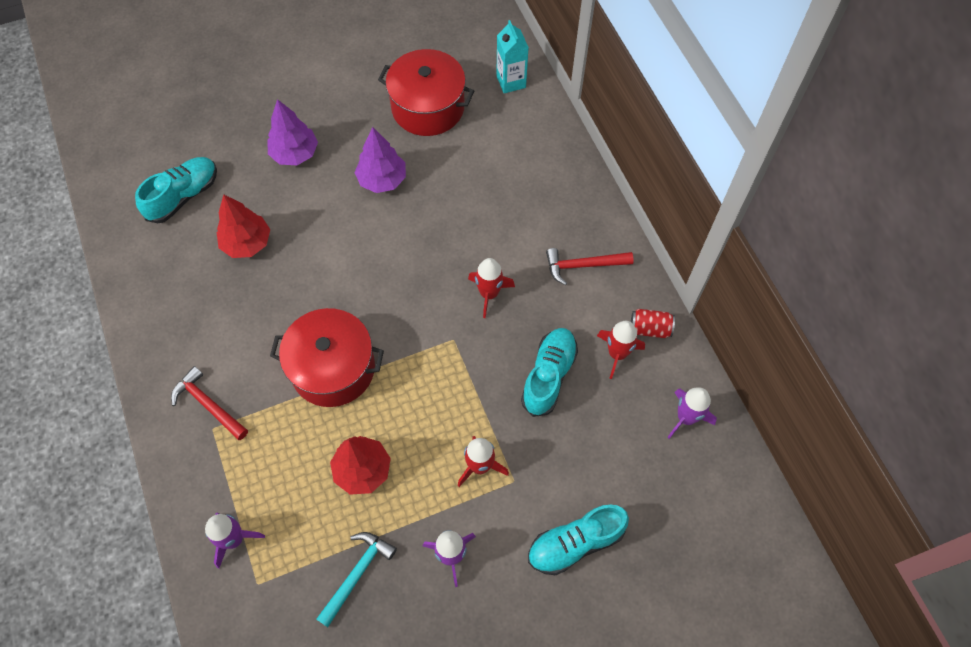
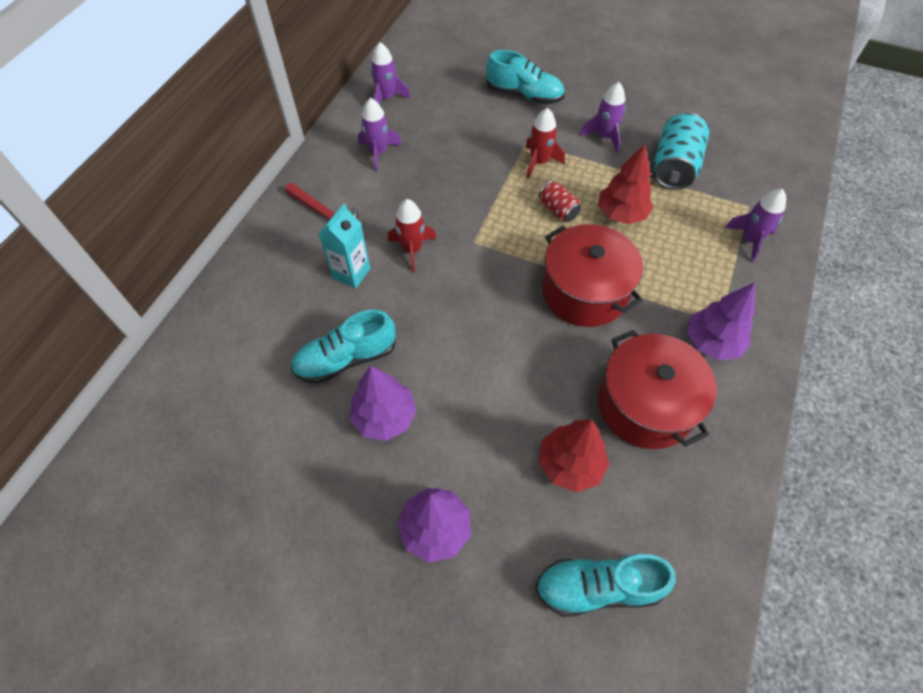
camera: 135 degrees left, 5 degrees down
red hammer [171,366,248,440] -> purple tree [687,282,755,361]
turquoise hammer [317,532,397,627] -> turquoise can [653,113,709,190]
red pot [378,49,474,136] -> red pot moved to [598,330,717,449]
turquoise carton [496,20,529,93] -> turquoise carton moved to [319,203,370,288]
turquoise shoe [521,328,578,417] -> turquoise shoe moved to [291,310,396,384]
red rocket [597,321,645,379] -> purple rocket [358,98,402,171]
red can [631,309,675,338] -> red can moved to [539,181,581,222]

